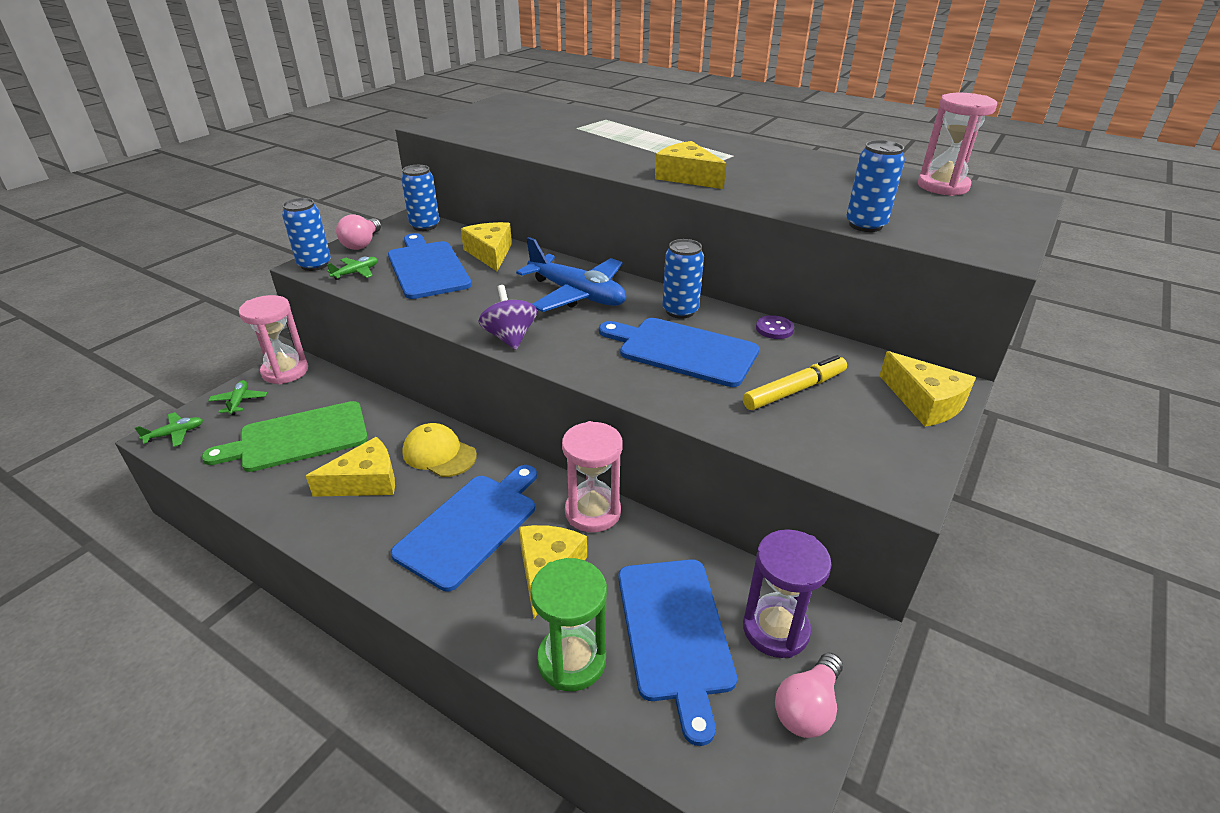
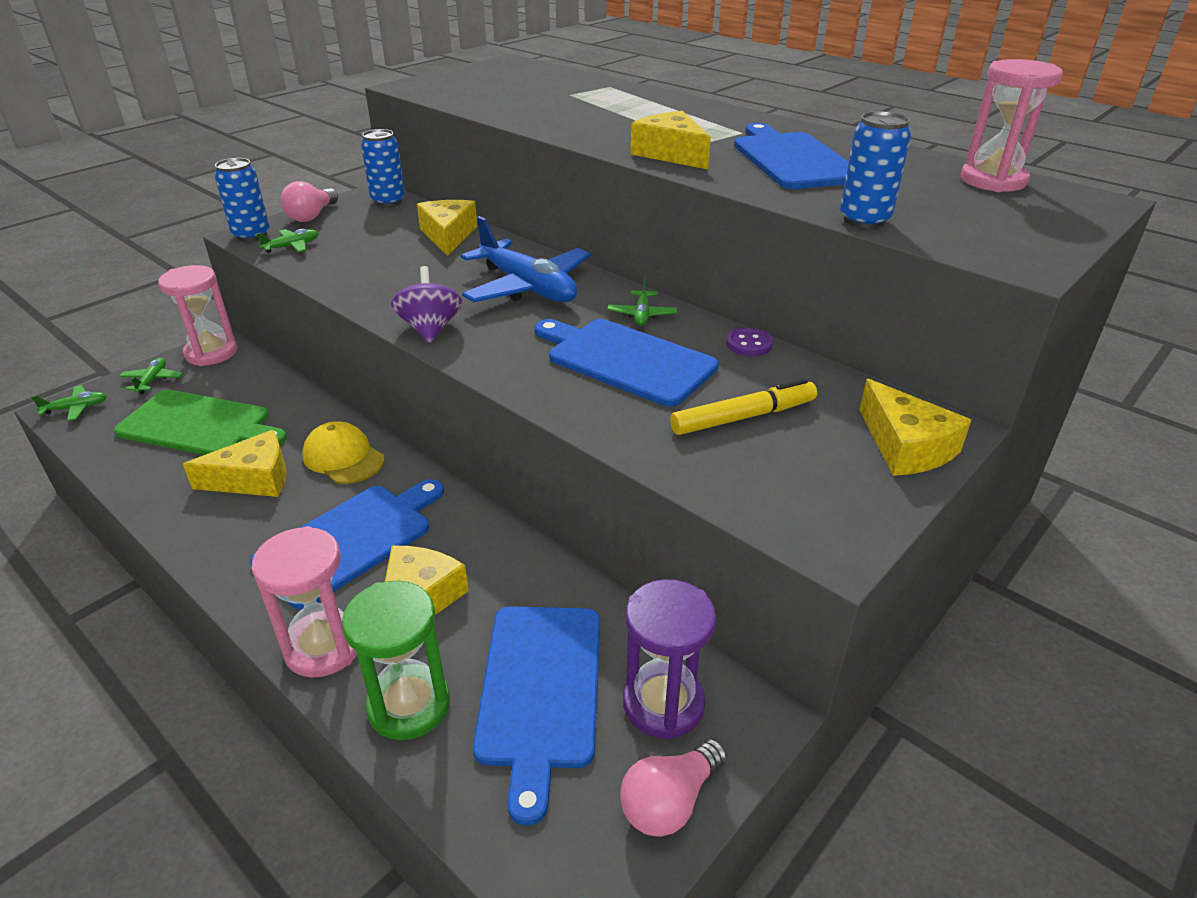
camera: 10 degrees right, 0 degrees up
green cutting board [202,401,368,472] -> green cutting board turned 150 degrees counterclockwise [114,390,287,455]
blue cutting board [388,233,472,299] -> blue cutting board moved to [734,123,849,189]
pink hourglass [562,421,623,532] -> pink hourglass moved to [252,526,357,678]
blue can [662,239,704,319] -> green plane [607,277,677,326]

